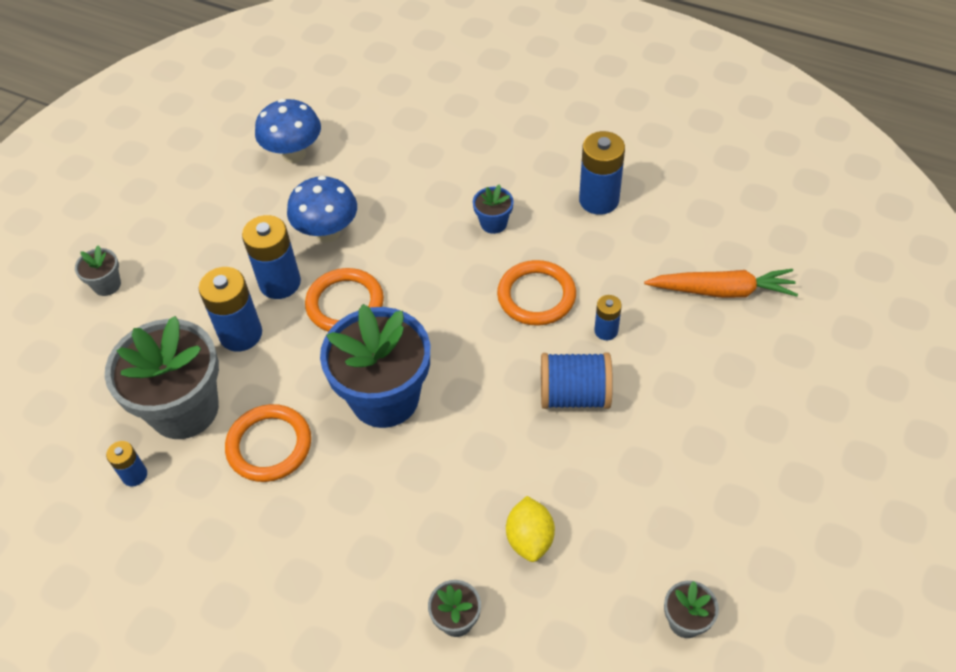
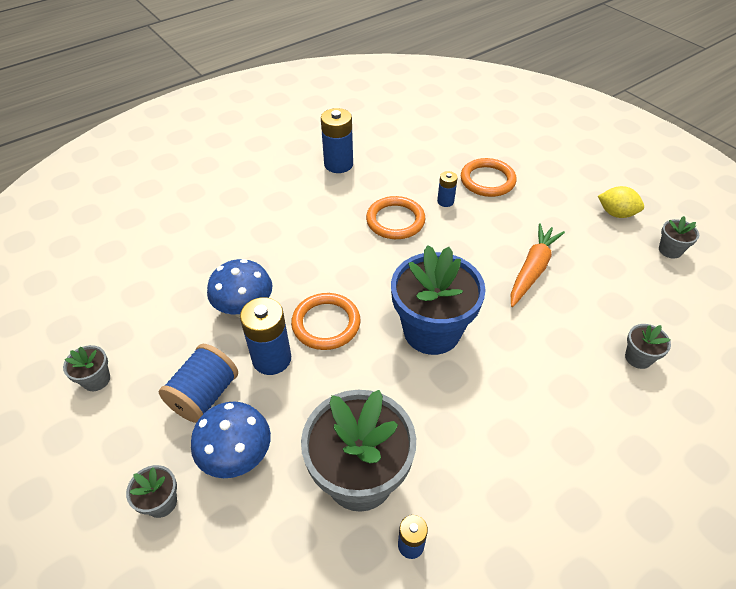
camera: 65 degrees left, 5 degrees down
blue battery [199,267,262,352] -> none
orange ring [225,404,311,482] -> orange ring moved to [461,158,517,197]
blue mushroom [255,99,321,163] -> blue mushroom moved to [191,401,271,478]
blue flower pot [473,184,514,234] -> none
yellow lemon [506,496,555,562] -> yellow lemon moved to [598,186,644,218]
blue spool [541,352,613,409] -> blue spool moved to [159,344,238,423]
orange carrot [644,269,798,298] -> orange carrot moved to [510,223,565,307]
none -> grey flower pot [63,345,110,391]

